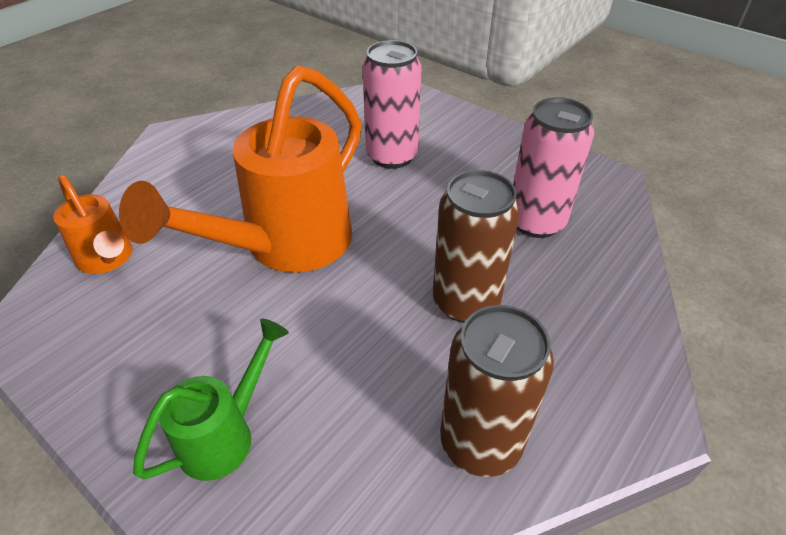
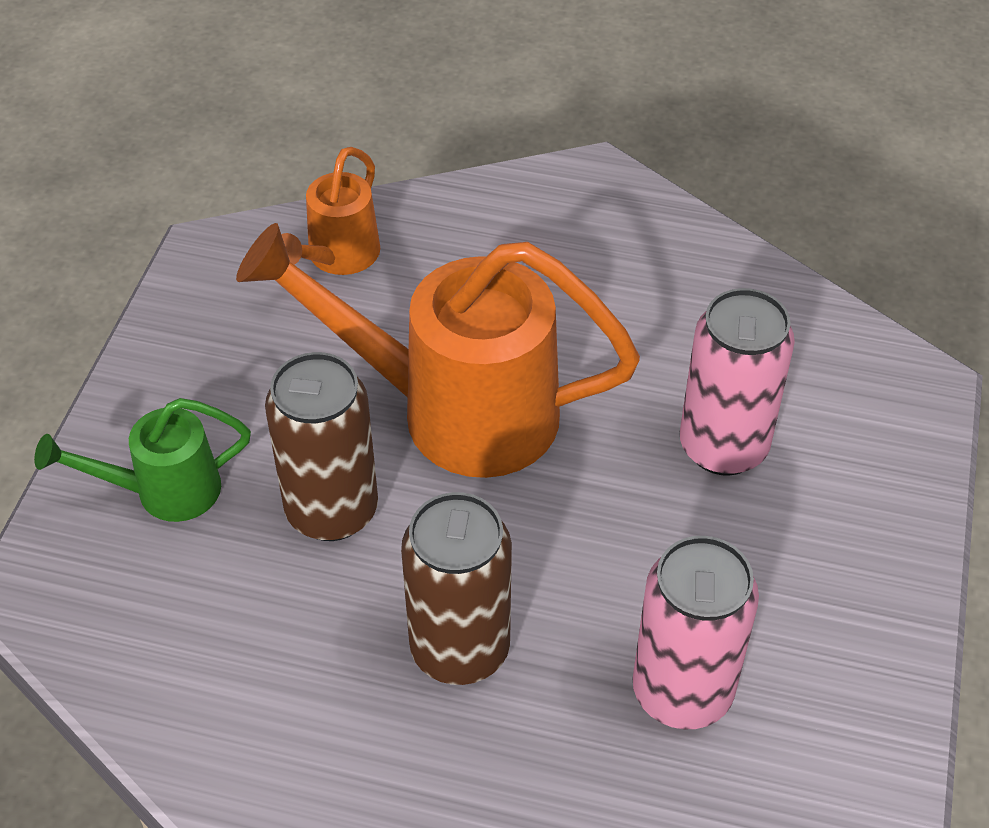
camera: 65 degrees right, 5 degrees up
green watering can [133,318,289,481] -> green watering can turned 150 degrees clockwise [34,398,251,522]
brown can [440,305,554,477] -> brown can moved to [265,352,378,541]

